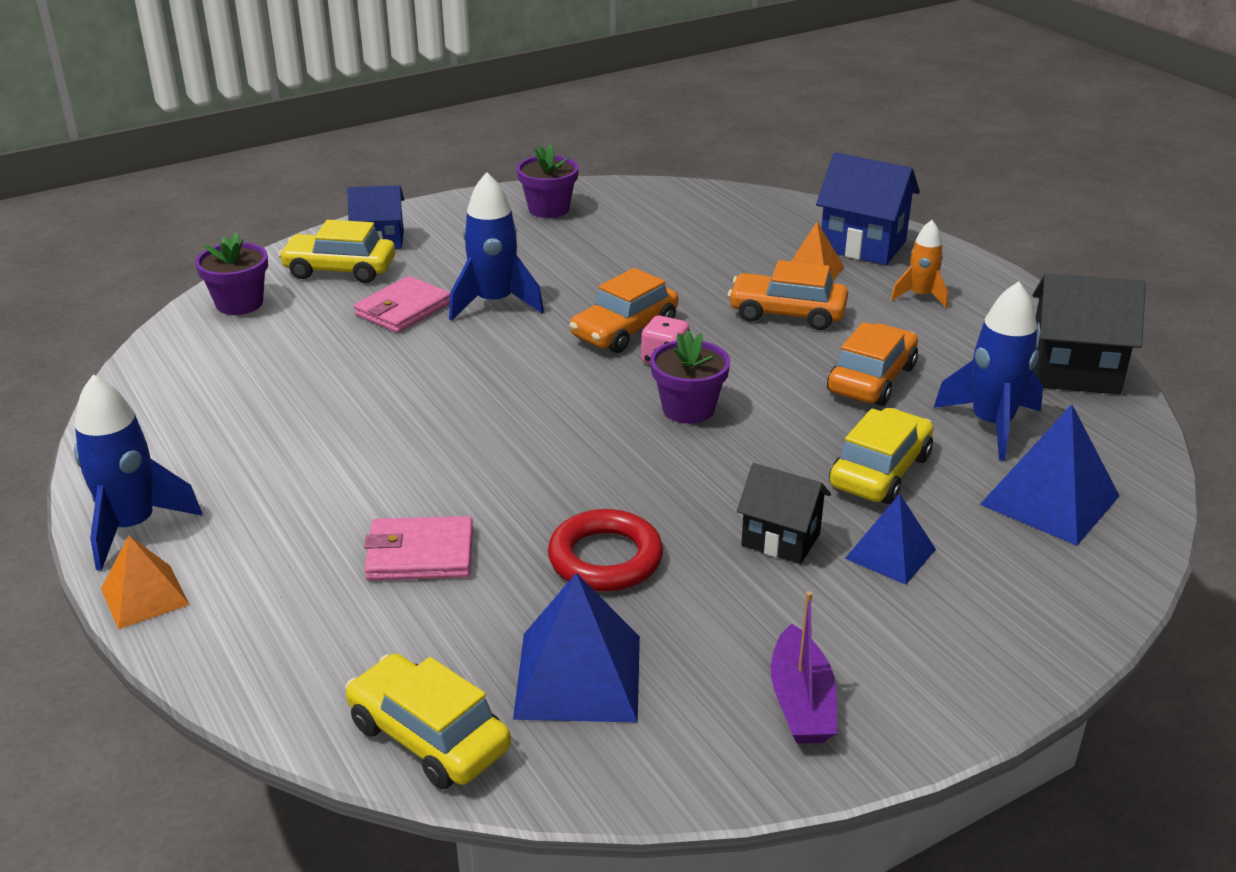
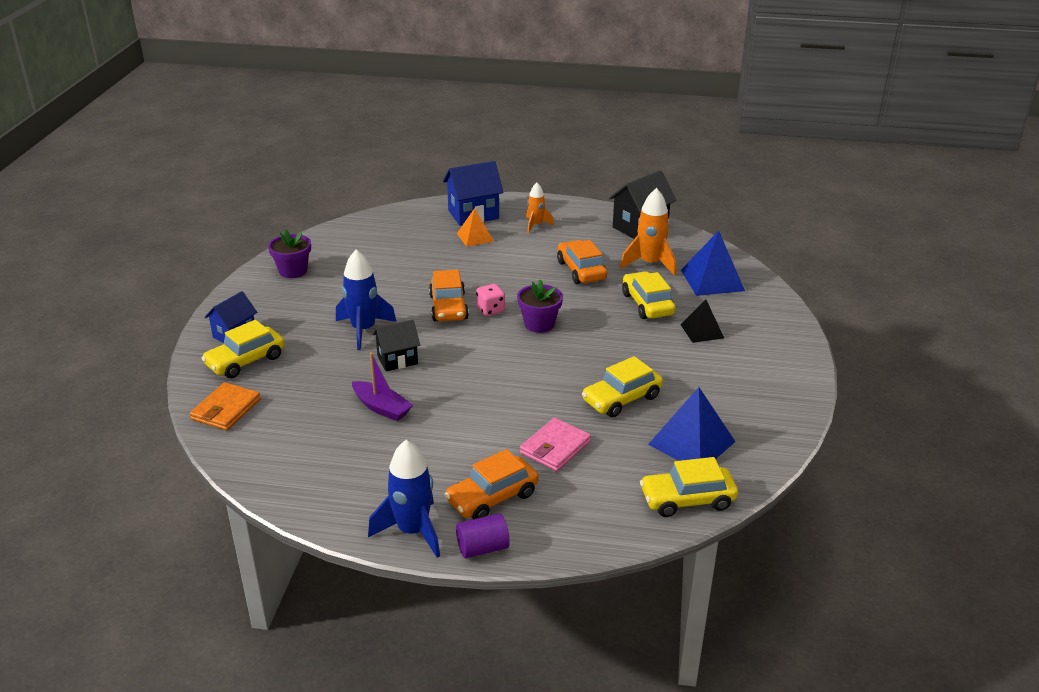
camera: 50 degrees left, 0 degrees up
orange pyramid [101,536,190,629] -> purple cylinder [456,513,510,558]
purple flower pot [195,232,268,315] -> orange wallet [190,382,261,431]
pink wallet [354,276,450,333] -> none
red ring [548,509,663,591] -> yellow car [582,356,663,417]
orange car [728,260,848,330] -> orange car moved to [445,449,538,519]
black house [737,463,831,564] -> black house moved to [372,320,420,371]
purple boat [771,591,837,744] -> purple boat moved to [352,353,413,421]
blue pyramid [845,494,936,585] -> black pyramid [680,300,724,343]
blue rocket [934,281,1043,461] -> orange rocket [620,188,676,276]

